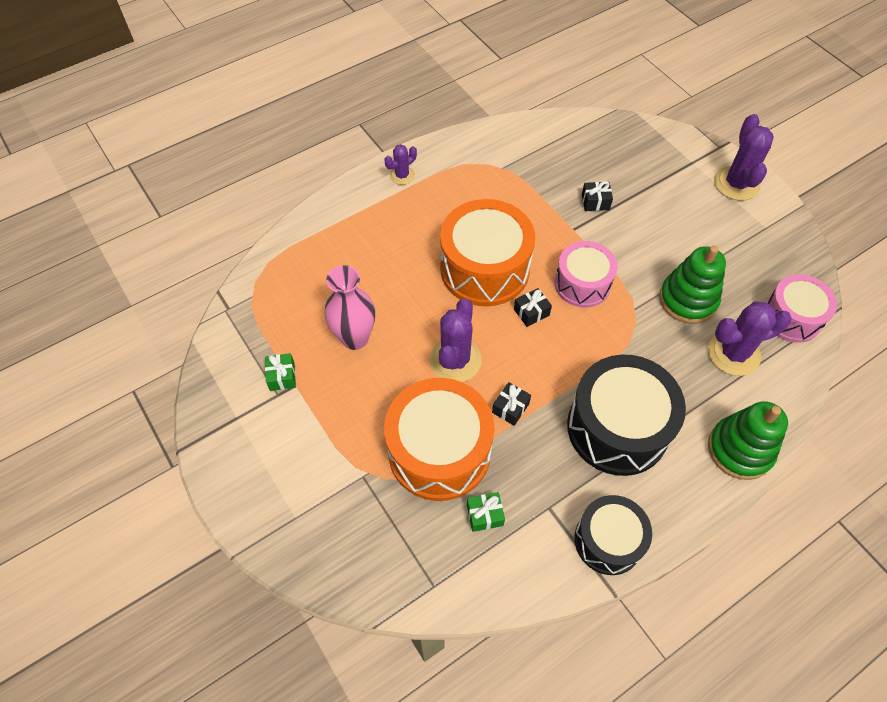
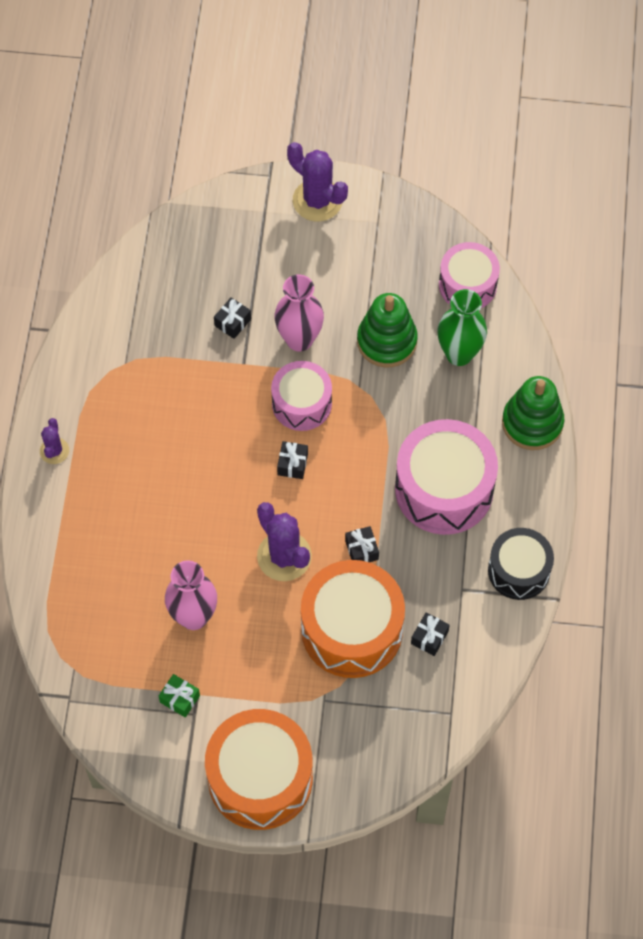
camera: 50 degrees left, 5 degrees up
orange drum [440,199,535,306] -> orange drum moved to [205,709,313,830]
green gift [467,492,505,532] -> black gift [411,612,450,656]
black drum [567,355,686,476] -> pink drum [395,419,498,535]
purple cactus [708,301,792,376] -> green vase [438,289,487,366]
none -> pink vase [274,274,324,352]

